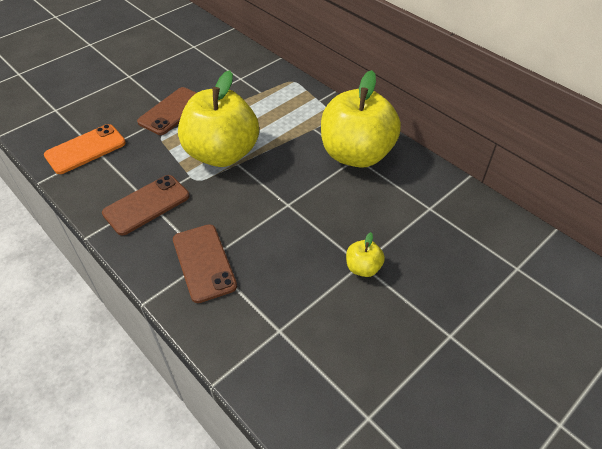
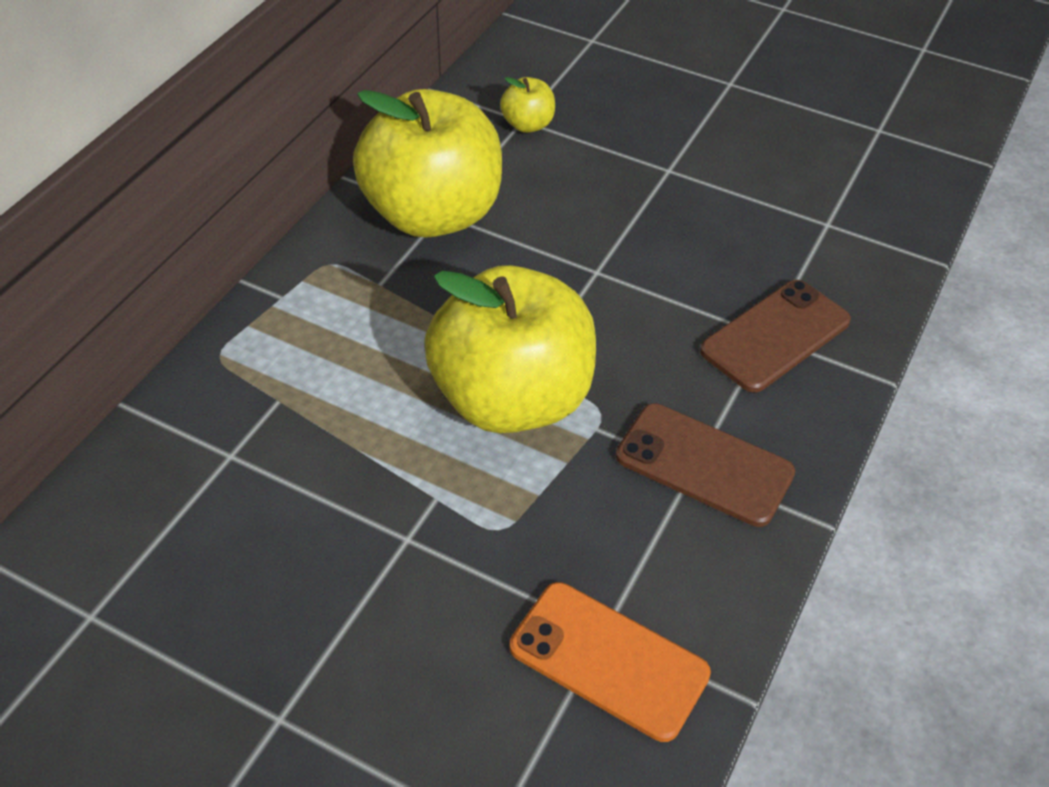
camera: 110 degrees left, 0 degrees up
brown phone [137,87,196,135] -> none
yellow apple [346,232,385,277] -> yellow apple moved to [500,77,555,133]

